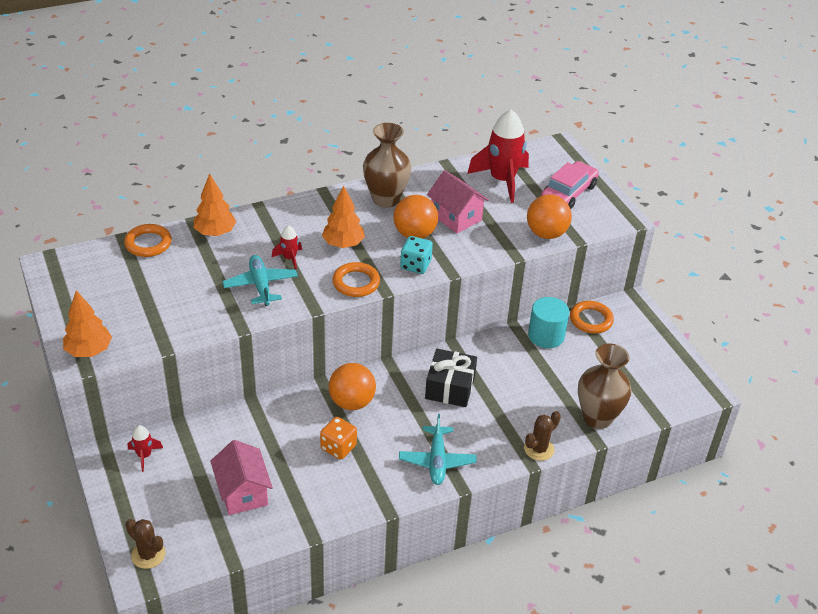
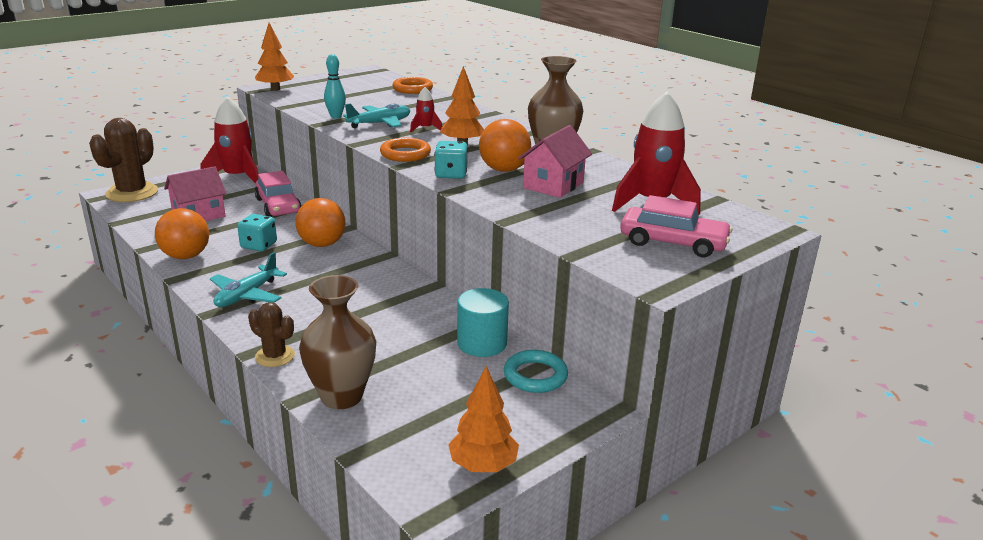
camera: 75 degrees right, 15 degrees down
brown cactus [125,519,165,569] -> brown cactus [89,118,158,202], size x1.80
red rocket [128,425,163,472] -> red rocket [201,96,259,184], size x2.16
orange tree [193,174,236,236] -> orange tree moved to [448,366,519,472]
orange dice [320,417,357,460] -> turquoise dice [237,214,277,251]
turquoise plane [399,414,477,485] -> turquoise plane turned 45 degrees counterclockwise [210,252,287,307]
black gift [425,349,477,407] -> none
orange ball [527,194,572,239] -> orange ball moved to [155,208,209,259]
orange ring [570,301,614,334] -> turquoise ring [504,350,568,393]
none -> pink car [255,171,301,217]
none -> turquoise bowling pin [324,54,346,119]

